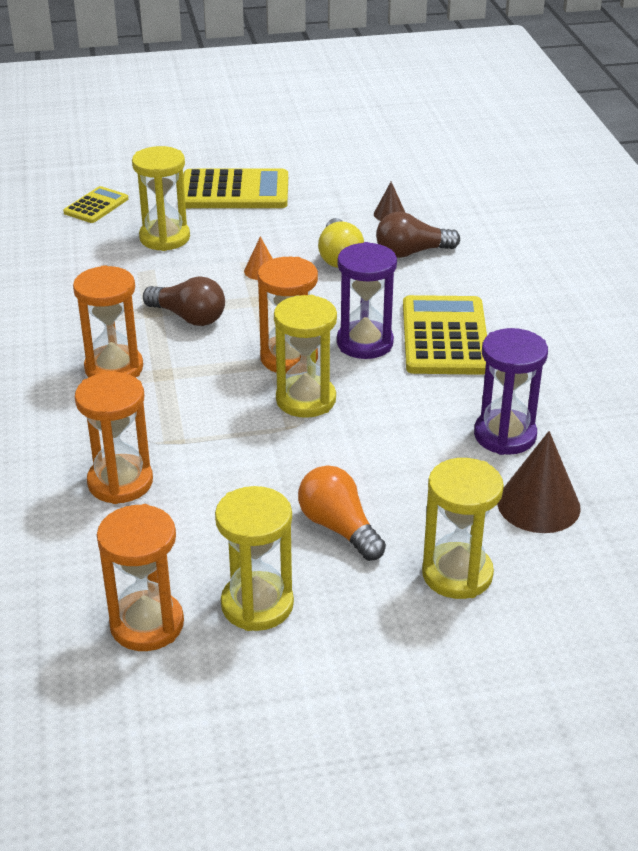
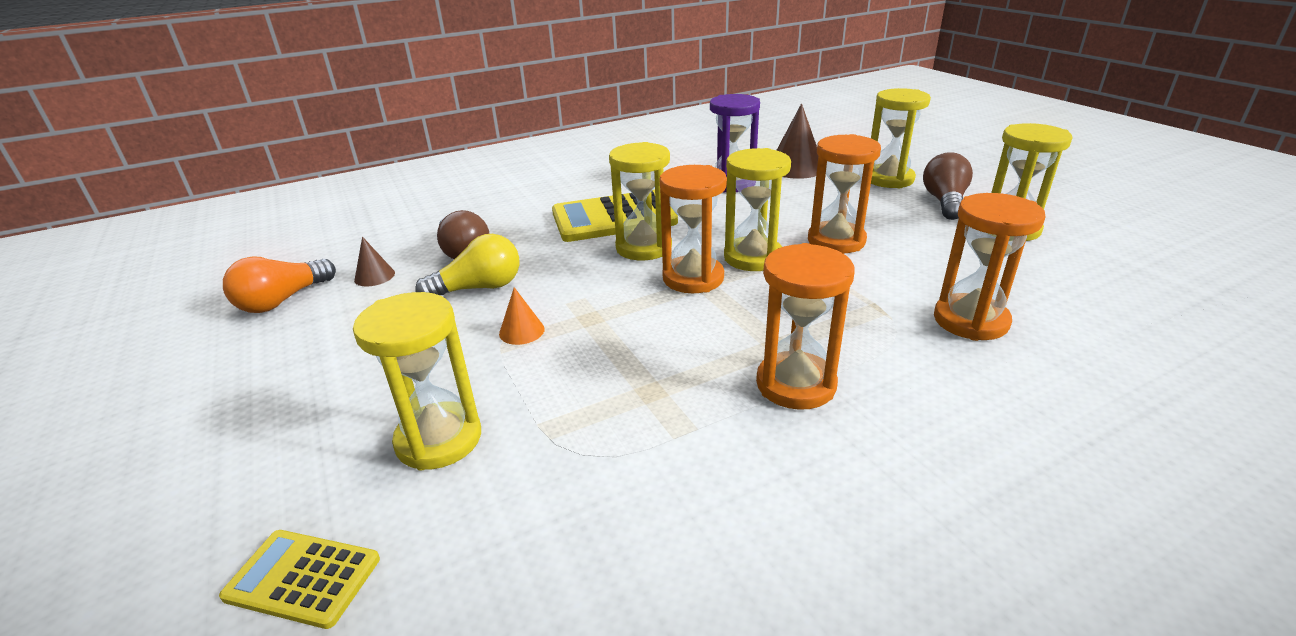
camera: 105 degrees left, 5 degrees down
orange hourglass [97,504,184,651] -> orange hourglass moved to [808,134,881,253]
brown light bulb [143,276,225,326] -> brown light bulb moved to [923,152,973,220]
yellow calculator [183,169,288,208] -> none
orange light bulb [298,466,386,561] -> orange light bulb moved to [223,257,336,313]
purple hourglass [337,242,397,359] -> yellow hourglass [609,142,672,260]

